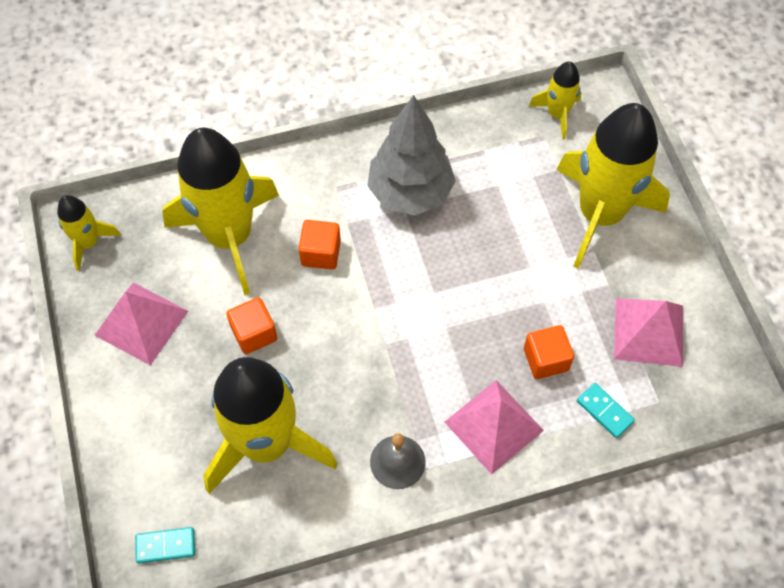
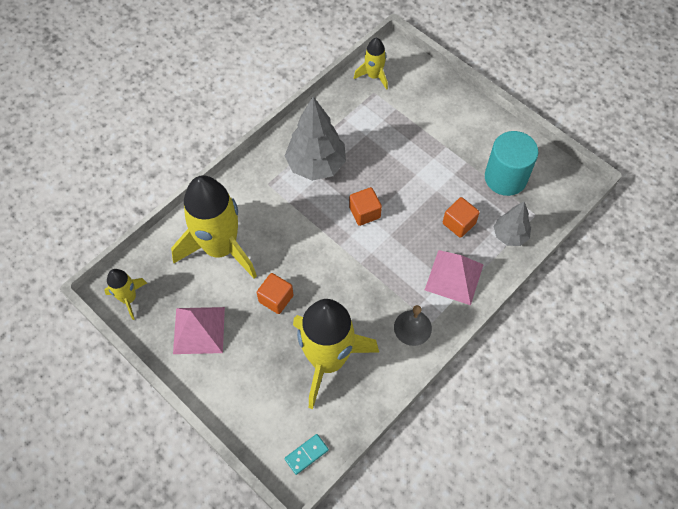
camera: 30 degrees left, 0 degrees up
orange cube [298,220,341,269] -> orange cube moved to [349,187,382,226]
yellow rocket [557,103,670,269] -> none
turquoise domino [577,383,635,438] -> grey tree [494,202,531,246]
pink pyramid [614,298,683,367] -> turquoise cylinder [485,131,538,196]

